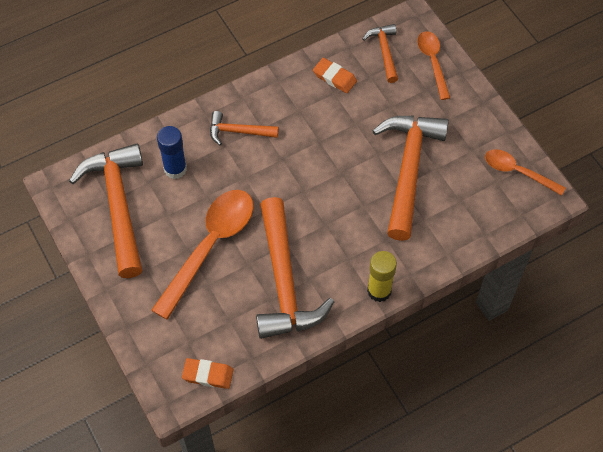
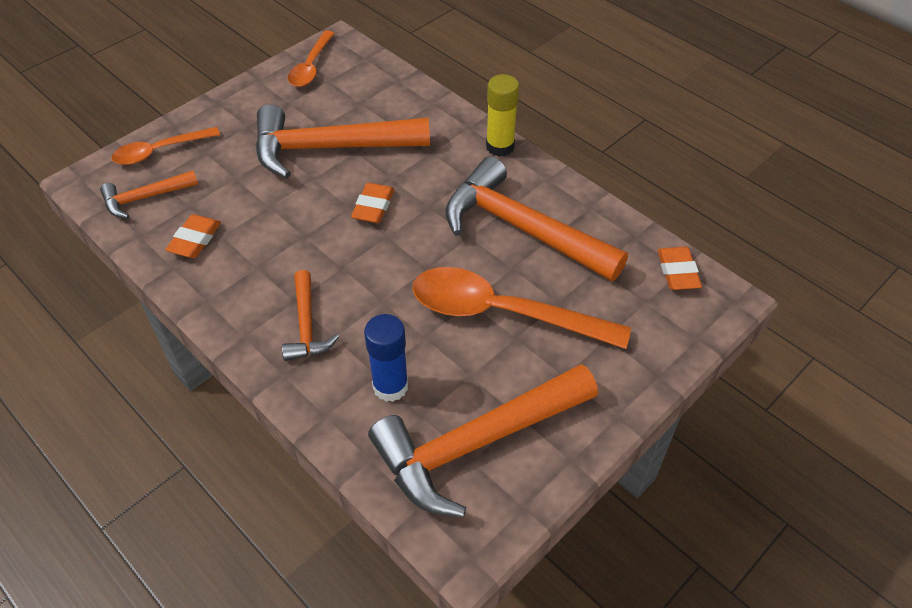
camera: 105 degrees left, 10 degrees down
orange hammer [256,197,335,339] -> orange hammer turned 120 degrees counterclockwise [445,156,628,281]
none -> orange eraser [351,183,394,223]

